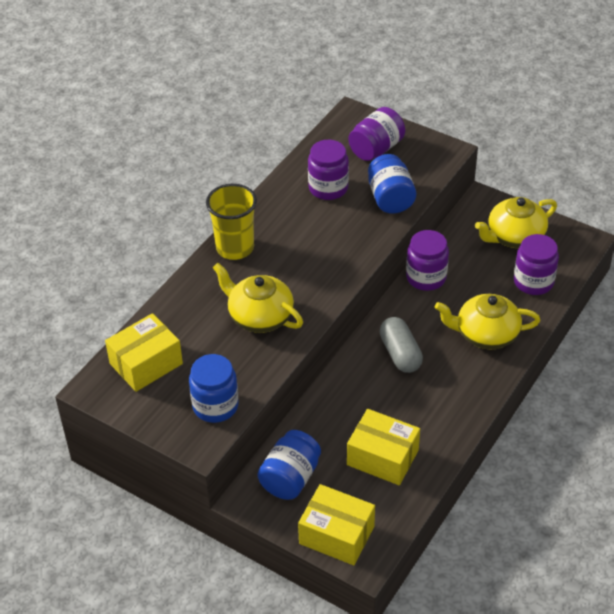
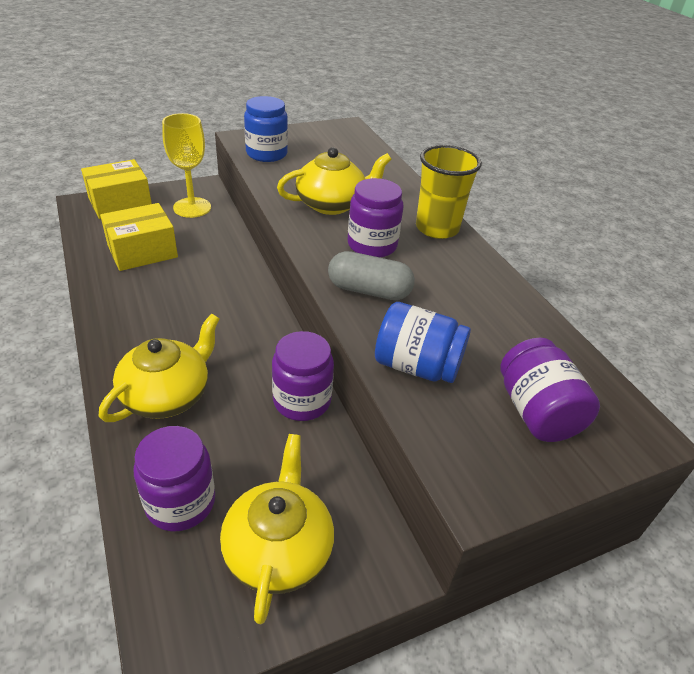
camera: 120 degrees right, 5 degrees down
yellow box [105,313,183,392] -> none
blue jar [257,430,321,500] -> yellow goblet [162,113,211,218]
purple jar [308,140,349,200] -> purple jar moved to [347,178,403,258]
grey capsule [380,317,423,373] -> grey capsule moved to [328,251,415,300]

